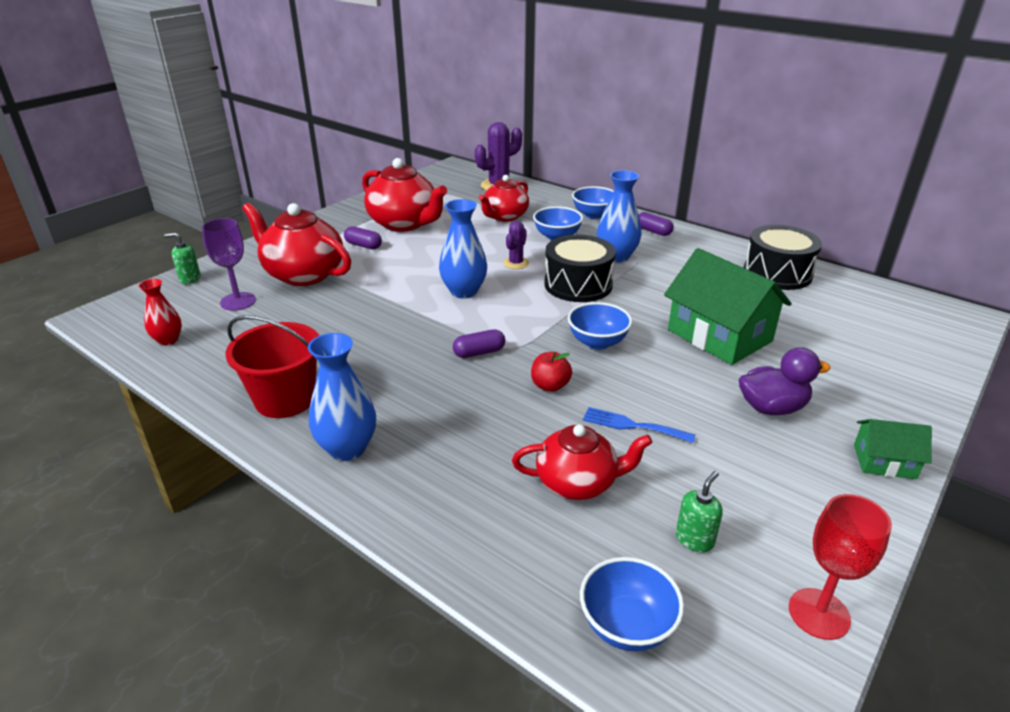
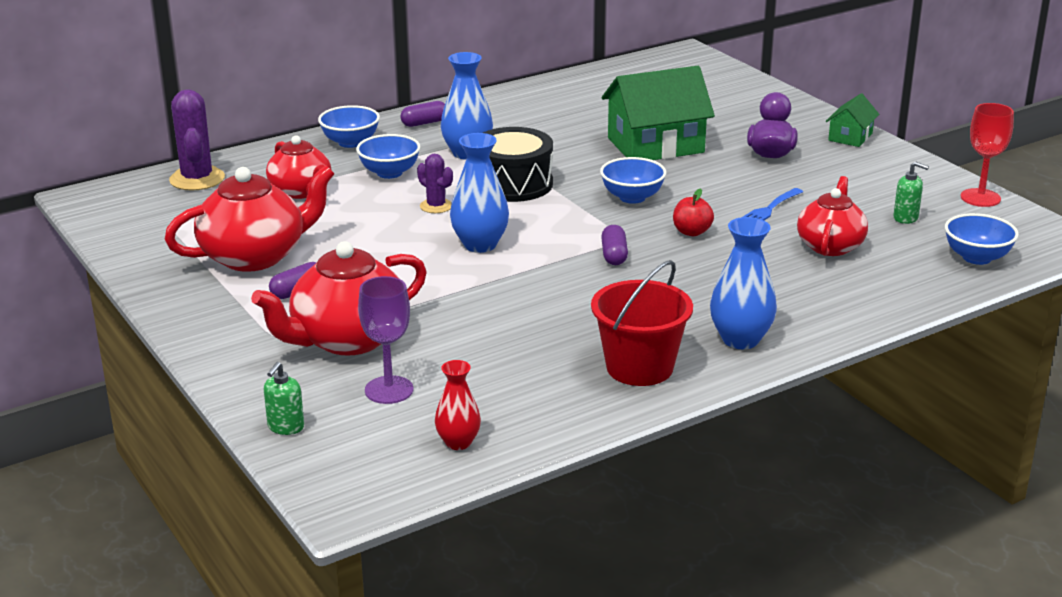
camera: 70 degrees left, 5 degrees down
green soap dispenser [676,471,723,552] -> green soap dispenser turned 150 degrees clockwise [893,161,929,224]
black drum [744,225,822,290] -> none

